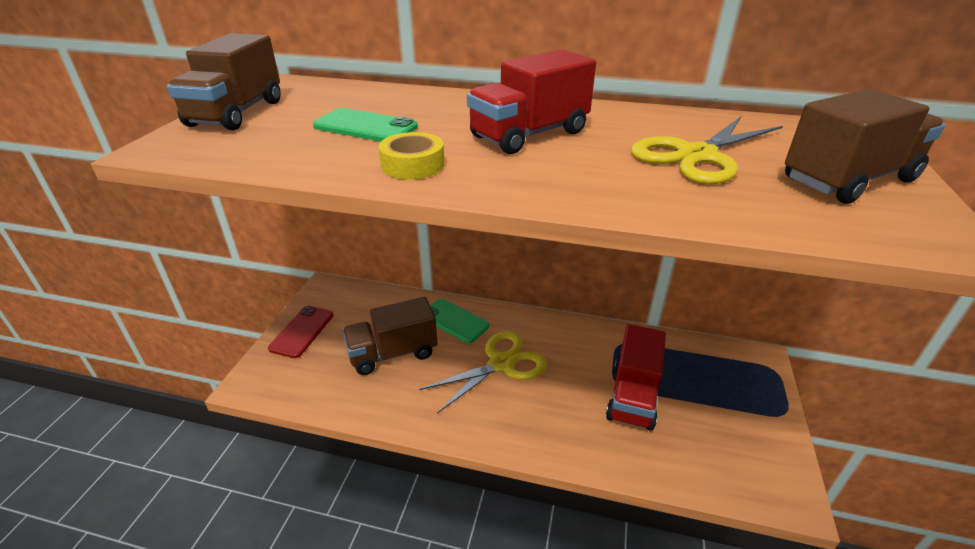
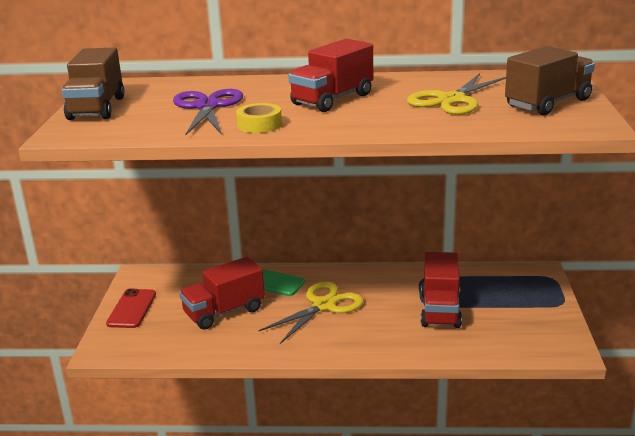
camera: 10 degrees left, 10 degrees down
green phone [313,108,418,142] -> purple scissors [173,89,243,135]
brown truck [342,297,438,375] -> red truck [179,257,265,330]

